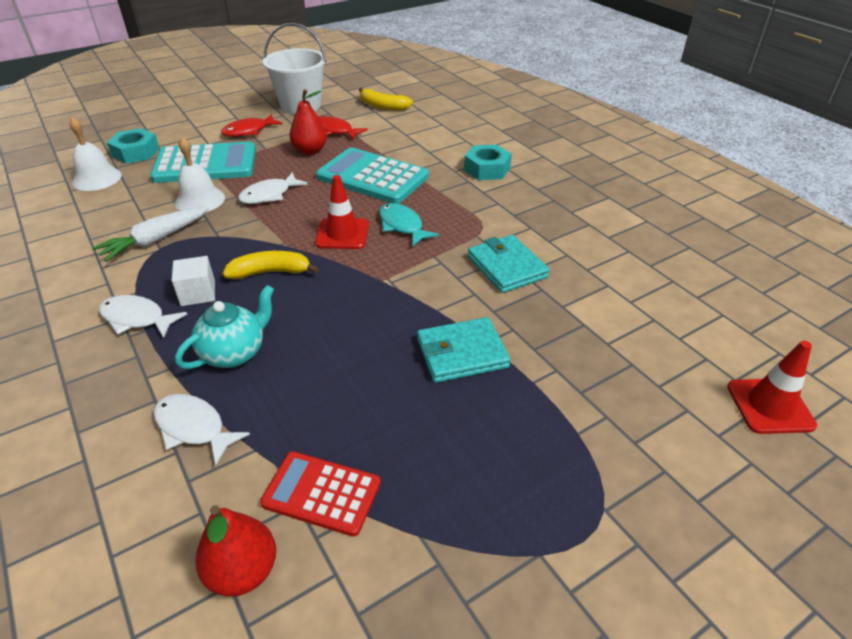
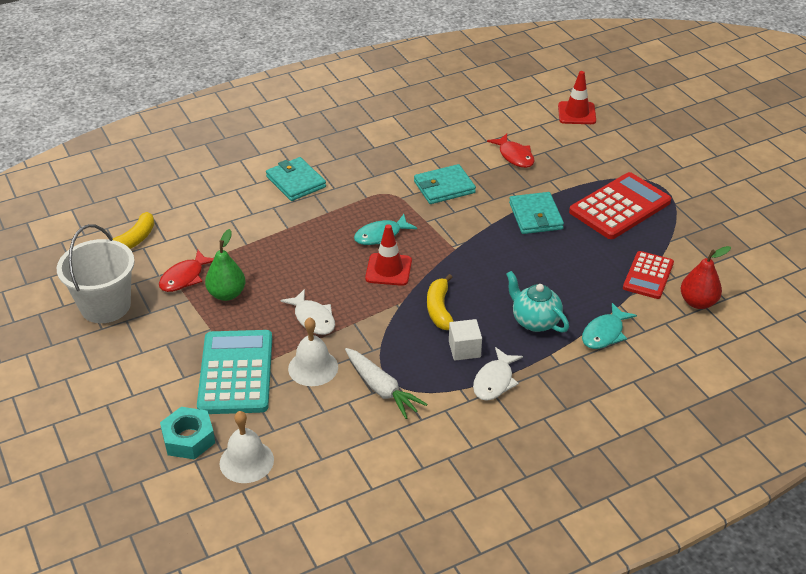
camera: 85 degrees left, 0 degrees up
white fish [153,394,250,466] -> turquoise fish [582,303,637,349]
red fish [221,114,283,137] -> red fish moved to [487,134,535,168]
red pear [289,89,327,155] -> green pear [205,229,246,301]
turquoise calculator [316,147,429,204] -> none
turquoise nut [464,145,512,180] -> turquoise wallet [266,157,326,201]
none -> red calculator [569,172,671,239]

